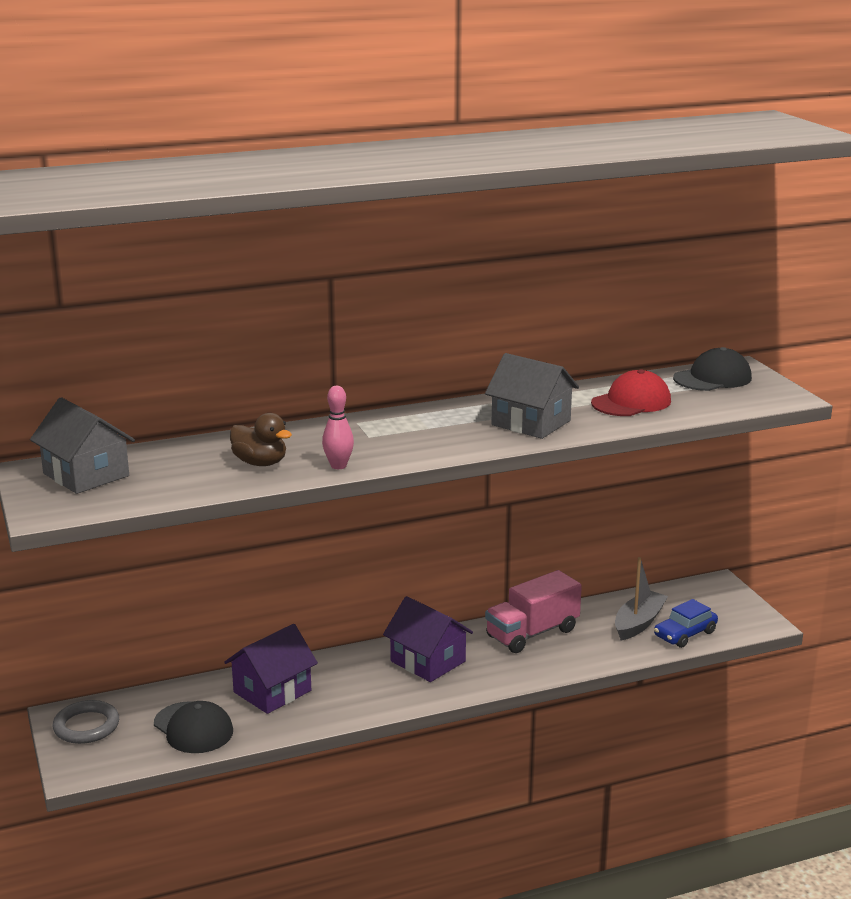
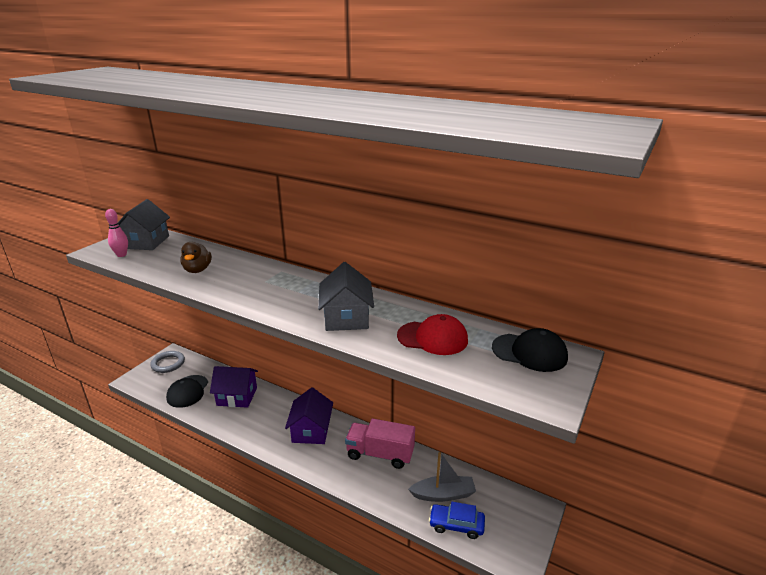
camera: 50 degrees right, 5 degrees up
pink bowling pin [322,386,354,469] -> pink bowling pin moved to [105,209,128,257]

